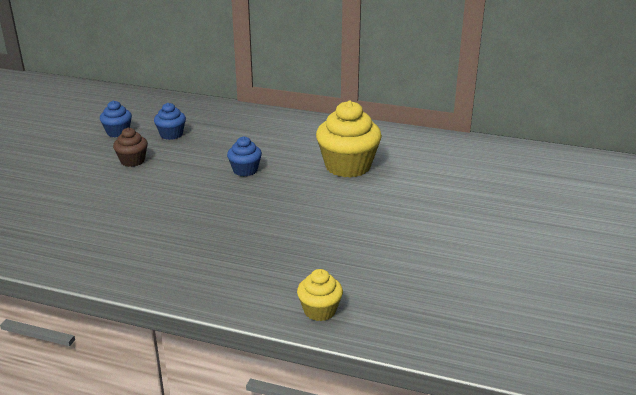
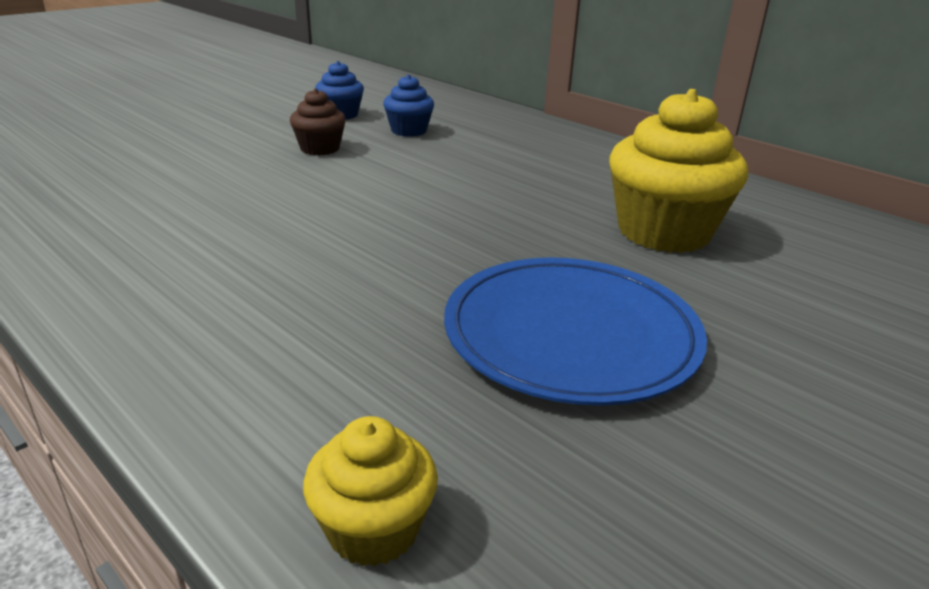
camera: 25 degrees right, 0 degrees up
blue cupcake [227,136,262,176] -> none
none -> blue plate [444,258,707,406]

